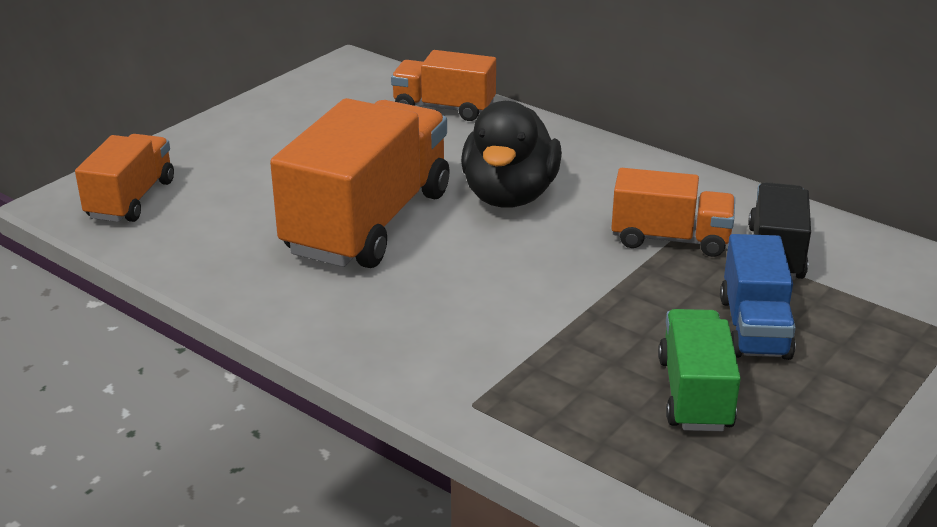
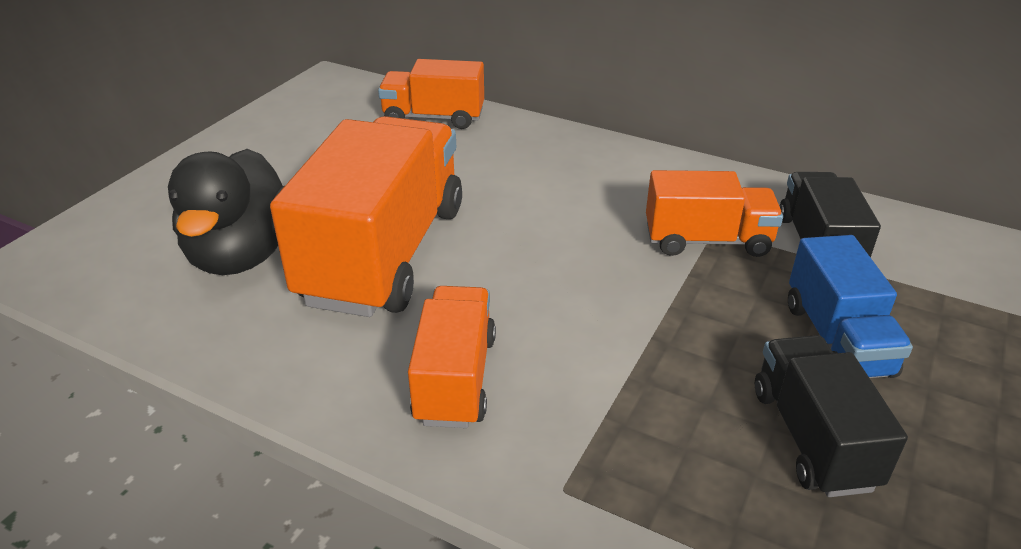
camera: 10 degrees left, 5 degrees up
orange truck [75,134,174,222] -> orange truck moved to [408,286,496,428]
black duck [461,101,562,207] -> black duck moved to [168,149,284,275]
green truck [658,309,741,431] -> black truck [755,335,908,497]

